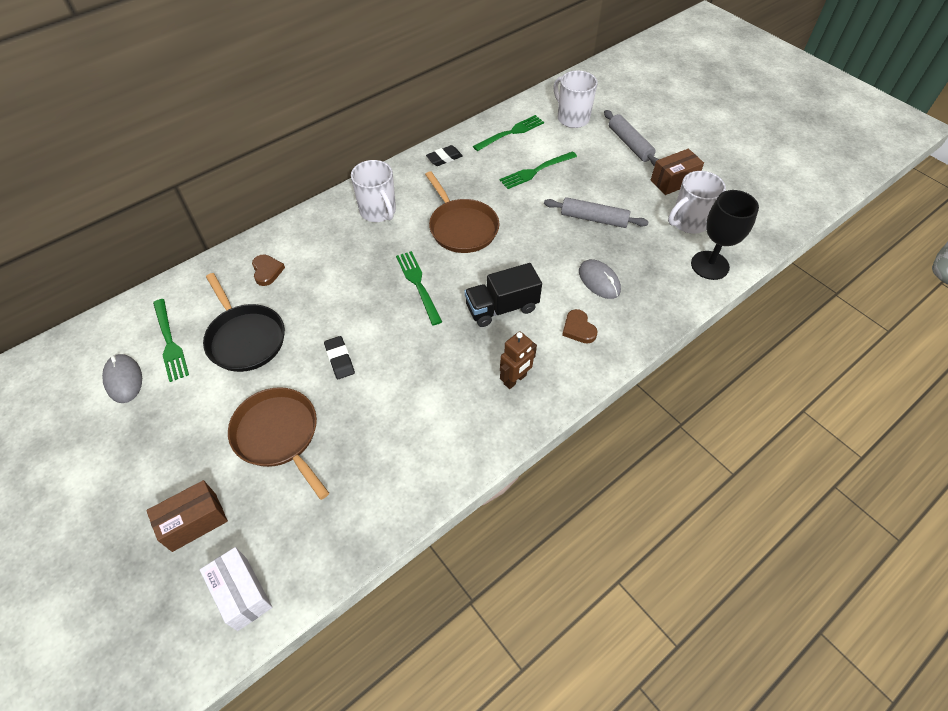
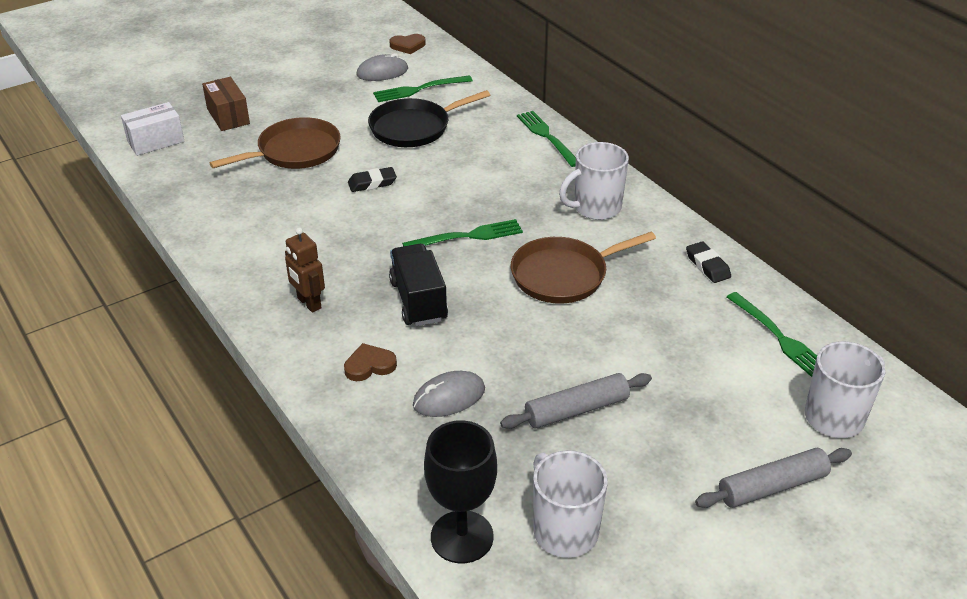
camera: 95 degrees right, 15 degrees down
brown heart [252,255,285,286] -> brown heart moved to [389,34,426,54]
green fork [500,151,577,189] -> green fork moved to [517,111,576,167]
grey rolling pin [544,197,648,228] -> grey rolling pin turned 45 degrees clockwise [500,373,652,429]
brown box [651,149,704,195] -> none

